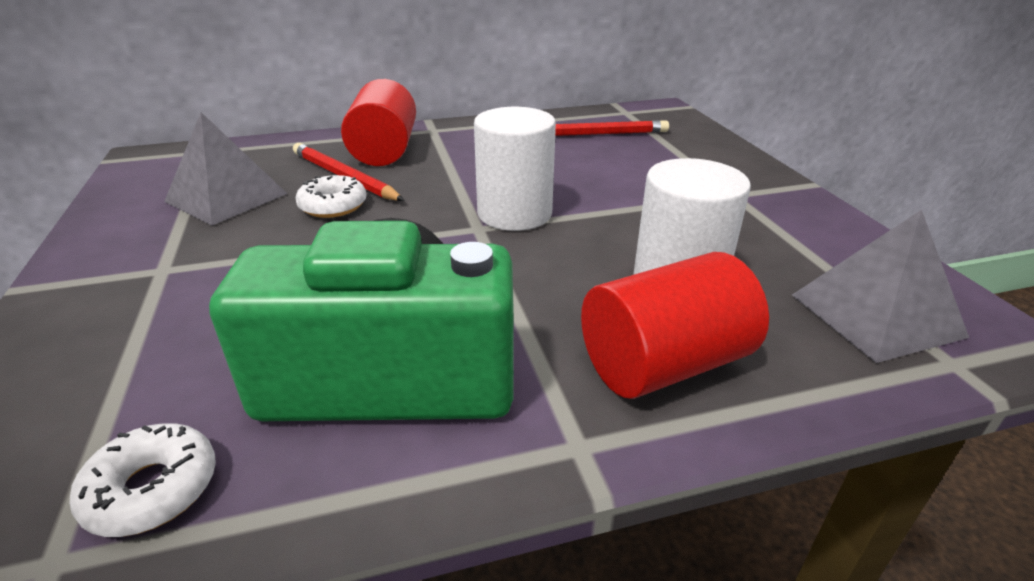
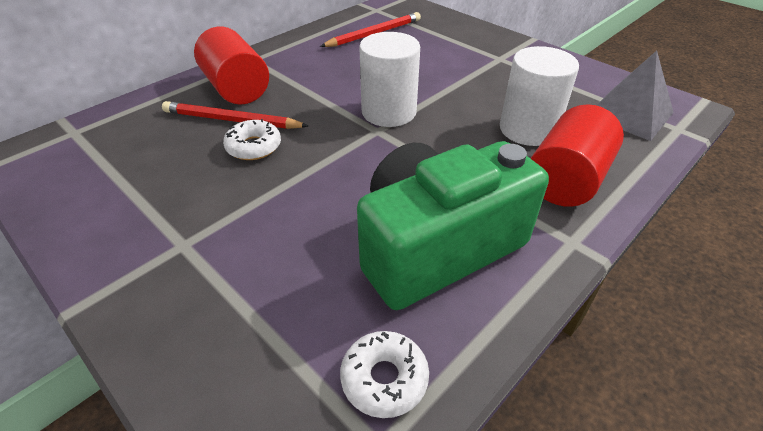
camera: 30 degrees left, 10 degrees up
grey pyramid [164,112,287,226] -> none

